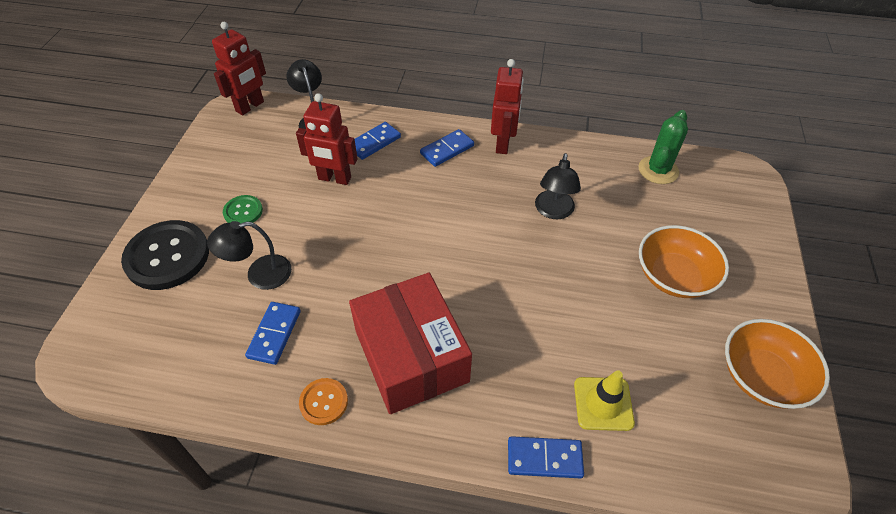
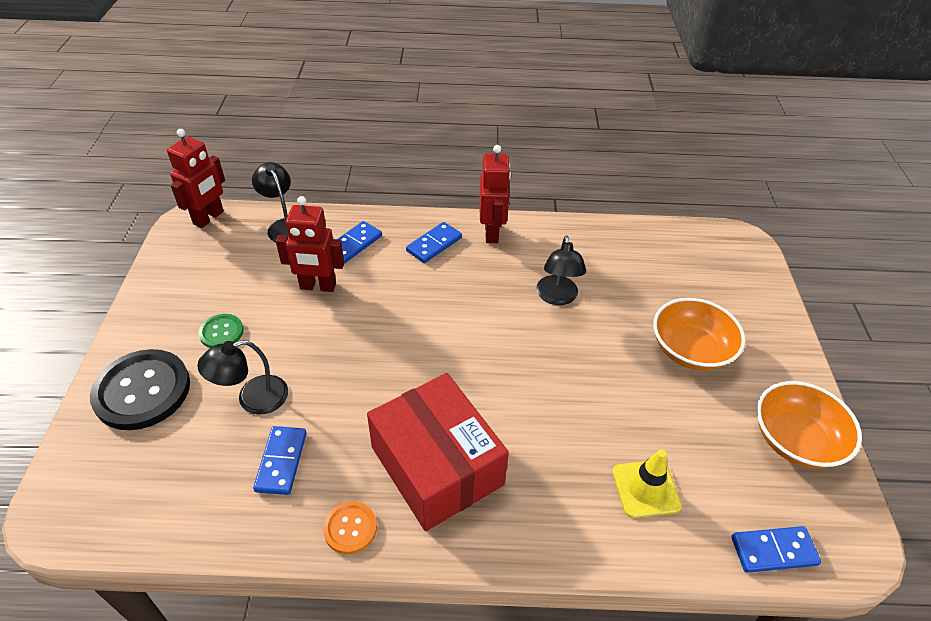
camera: 10 degrees left, 5 degrees down
blue domino [508,436,584,479] -> blue domino moved to [731,526,821,573]
green cactus [639,110,688,184] -> none

